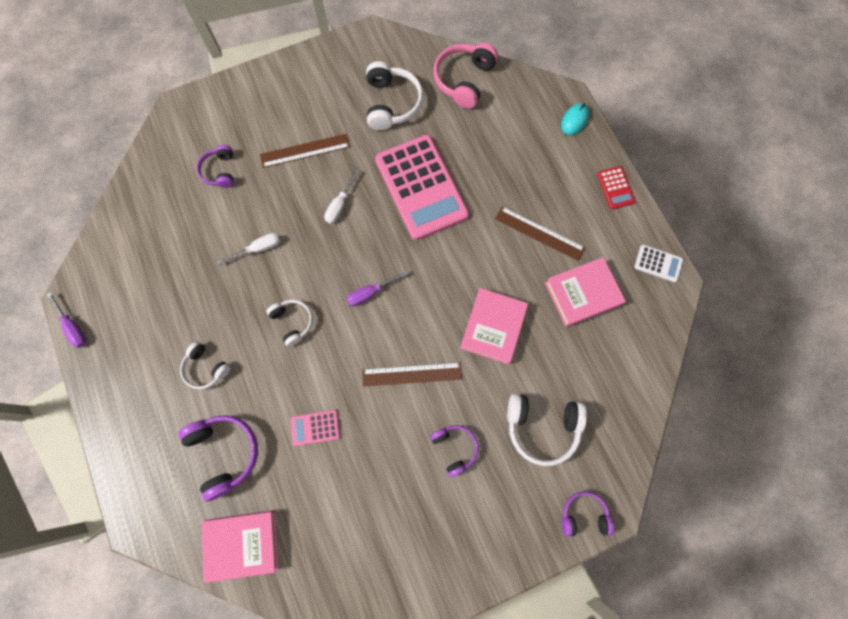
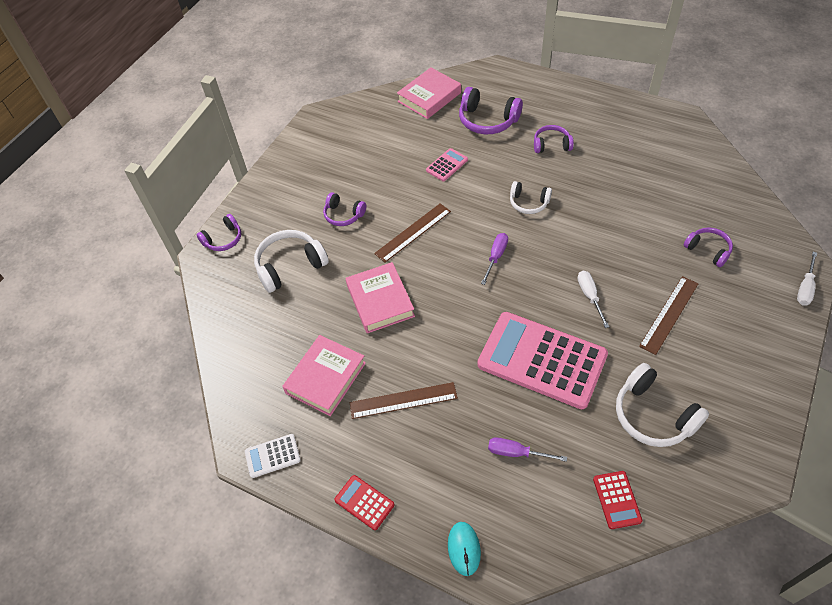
camera: 145 degrees right, 20 degrees down
purple screwdriver [47,292,86,348] -> purple screwdriver moved to [488,437,567,462]
white headphones [180,341,230,389] -> purple headphones [534,125,574,153]
white screwdriver [217,233,280,265] -> white screwdriver moved to [797,252,817,306]
pink headphones [434,43,498,109] -> red calculator [593,471,642,529]

